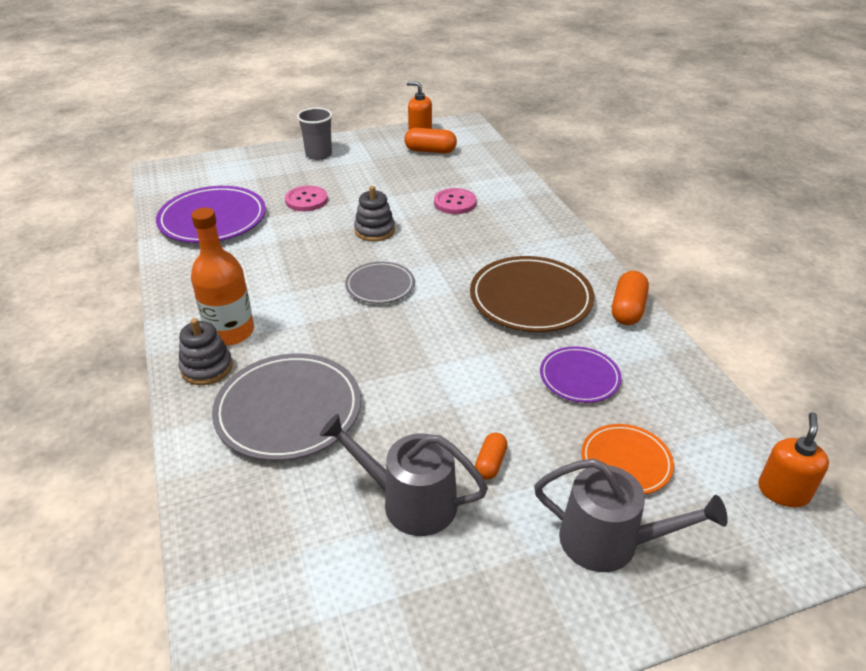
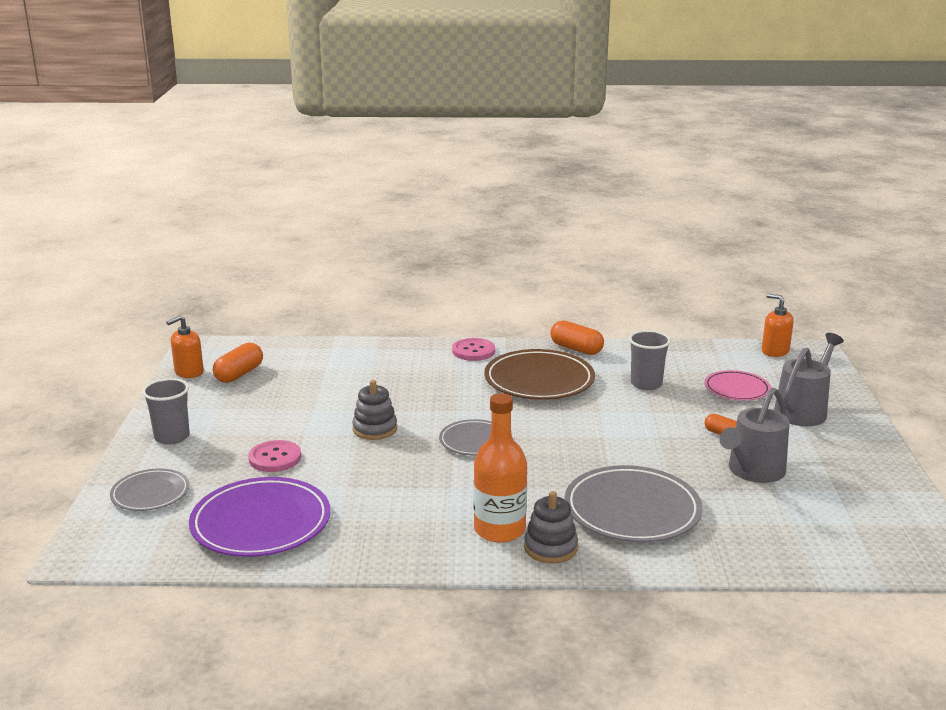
camera: 70 degrees left, 15 degrees down
pink button [434,188,477,214] -> pink button moved to [452,338,495,361]
purple plate [540,346,622,403] -> grey cup [629,330,671,390]
orange plate [581,424,674,494] -> pink plate [705,370,771,401]
none -> grey plate [110,469,189,511]

